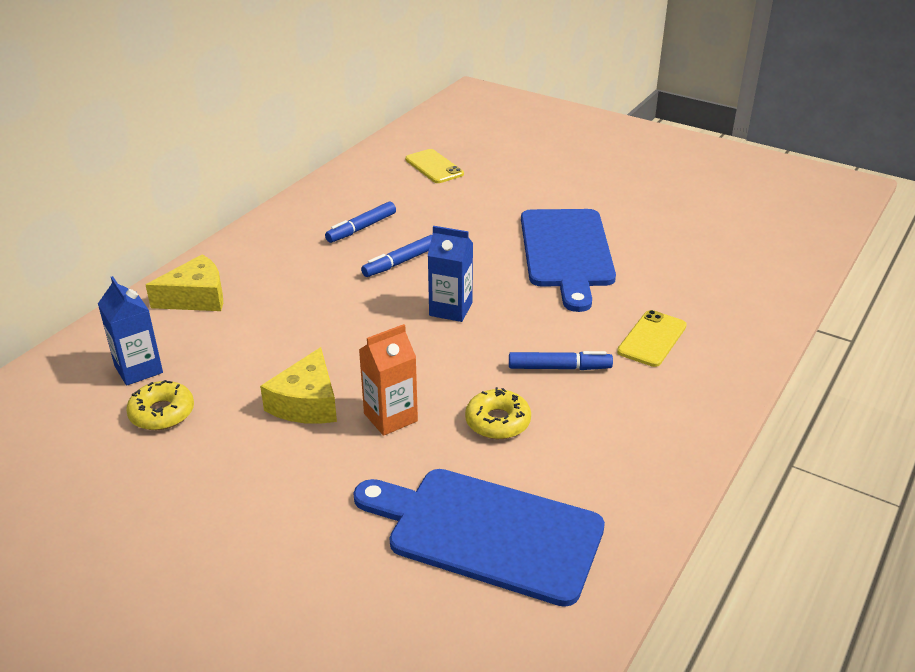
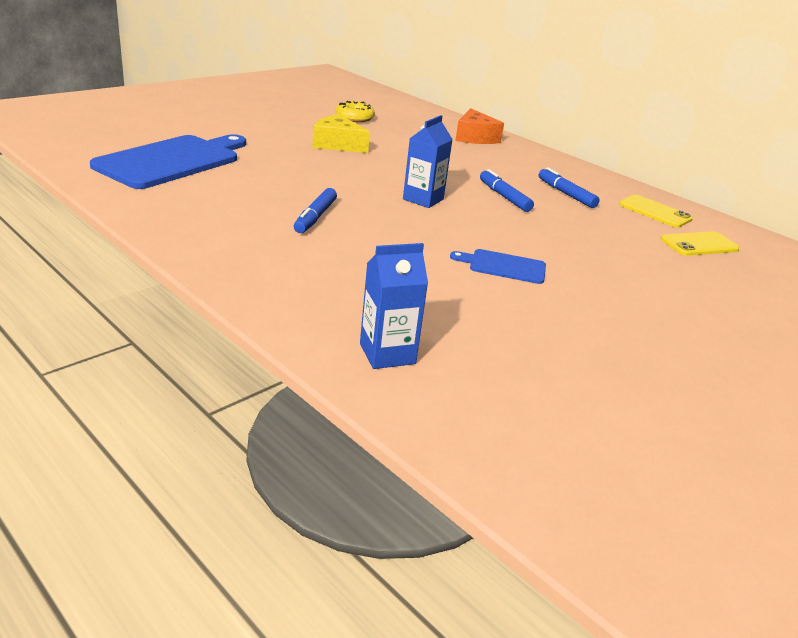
camera: 100 degrees right, 5 degrees down
blue carton [98,276,163,386] -> blue carton moved to [360,243,428,369]
yellow cheese [146,254,223,311] -> orange cheese [455,108,504,144]
orange carton [359,324,418,436] -> none
yellow donut [465,387,531,439] -> none
blue cutting board [521,209,616,312] -> blue cutting board [450,249,546,284], size x0.48
yellow phone [617,310,687,367] -> yellow phone moved to [619,195,693,228]

